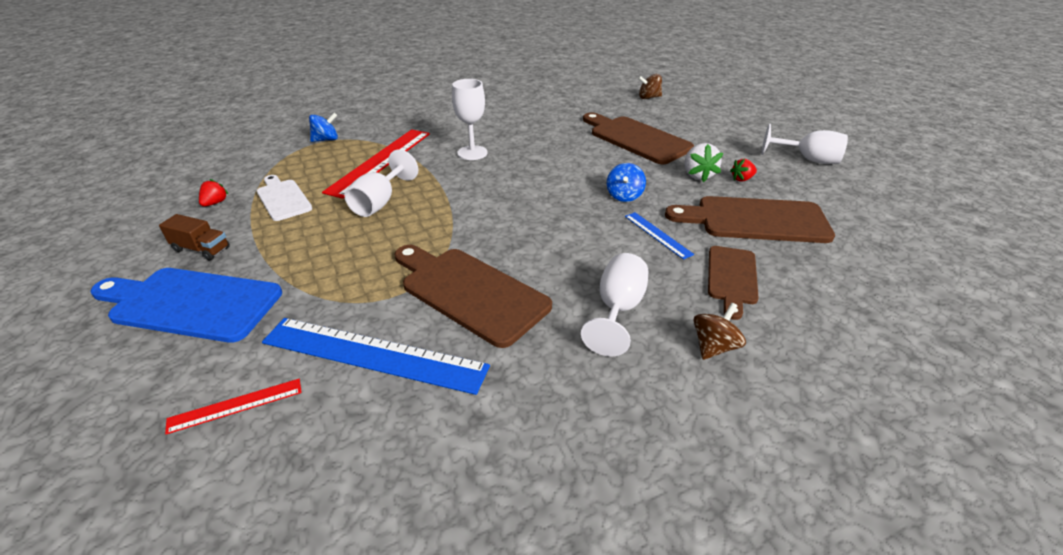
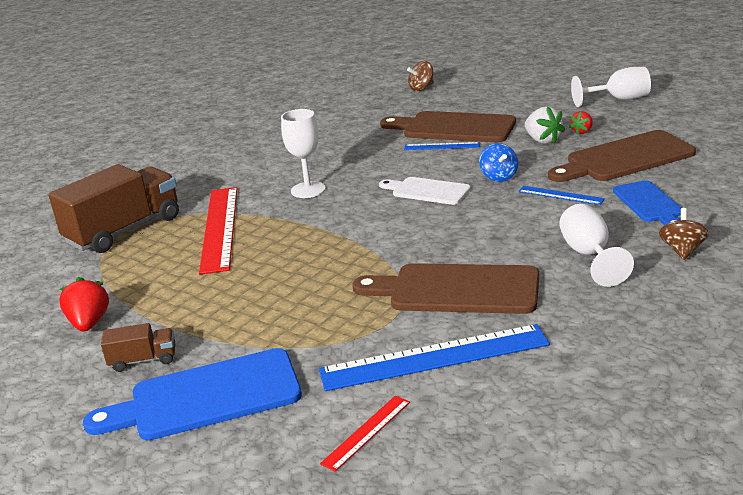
camera: 25 degrees left, 10 degrees down
red strawberry [199,179,228,207] -> red strawberry [59,277,109,331], size x1.61
white cutting board [257,175,312,221] -> white cutting board moved to [379,177,471,205]
blue spinning top [309,113,338,142] -> brown truck [49,164,179,253]
white goblet [344,149,418,217] -> none
brown cutting board [708,246,759,320] -> blue cutting board [613,180,681,226]
none -> blue ruler [404,142,480,150]

